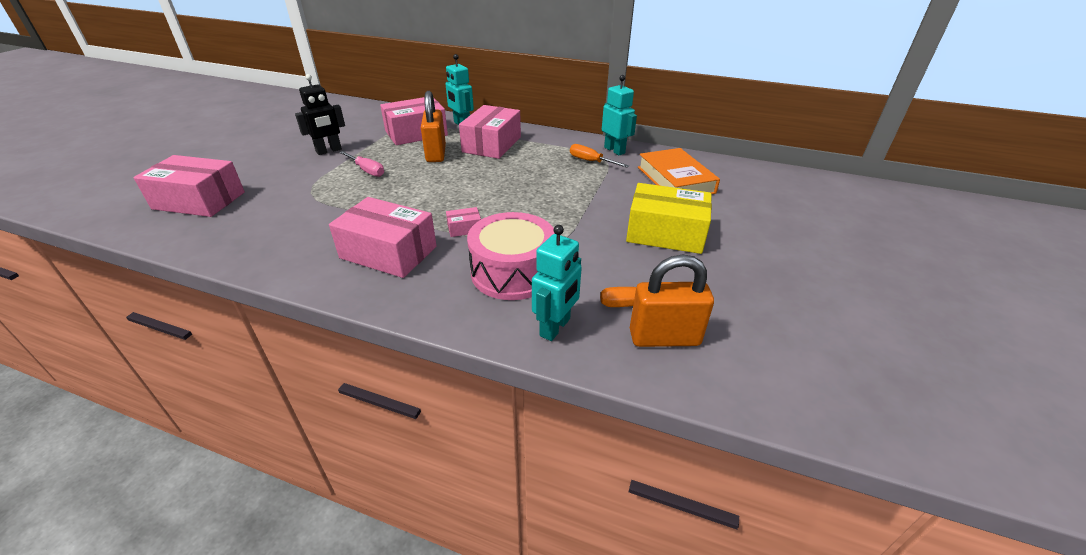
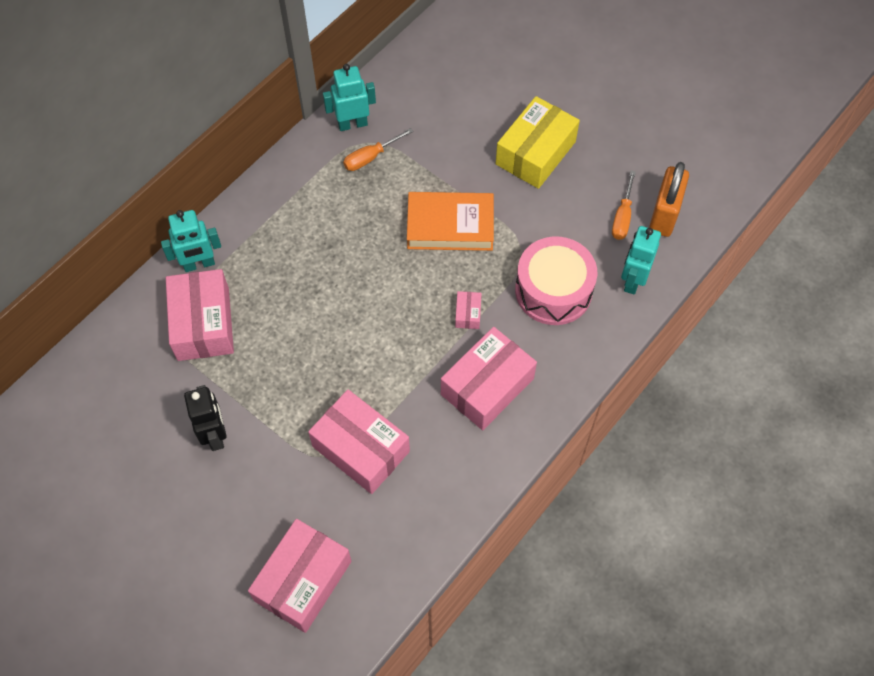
camera: 70 degrees left, 25 degrees up
pink screwdriver [339,151,384,177] -> none
orange padlock [421,91,446,162] -> none
pink box [459,105,521,159] -> pink box moved to [308,390,410,494]
turquoise robot [532,225,582,341] -> turquoise robot turned 120 degrees counterclockwise [621,226,661,295]
orange book [638,148,720,194] -> orange book moved to [407,192,494,251]

